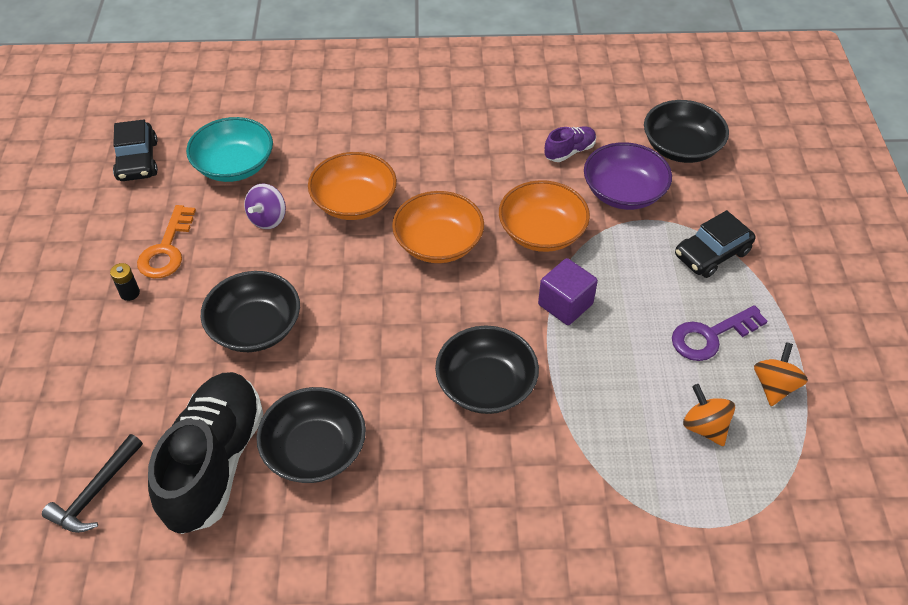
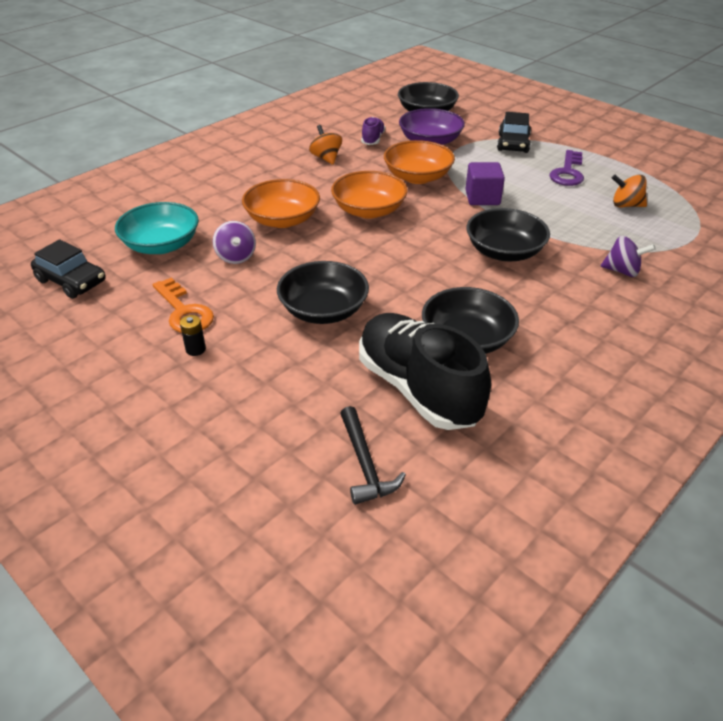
camera: 45 degrees left, 10 degrees down
orange spinning top [754,342,808,406] -> orange spinning top moved to [309,125,342,165]
none -> purple spinning top [601,236,656,277]

